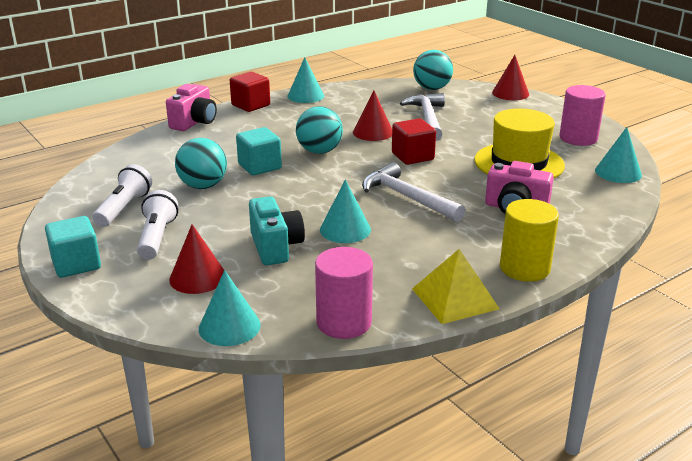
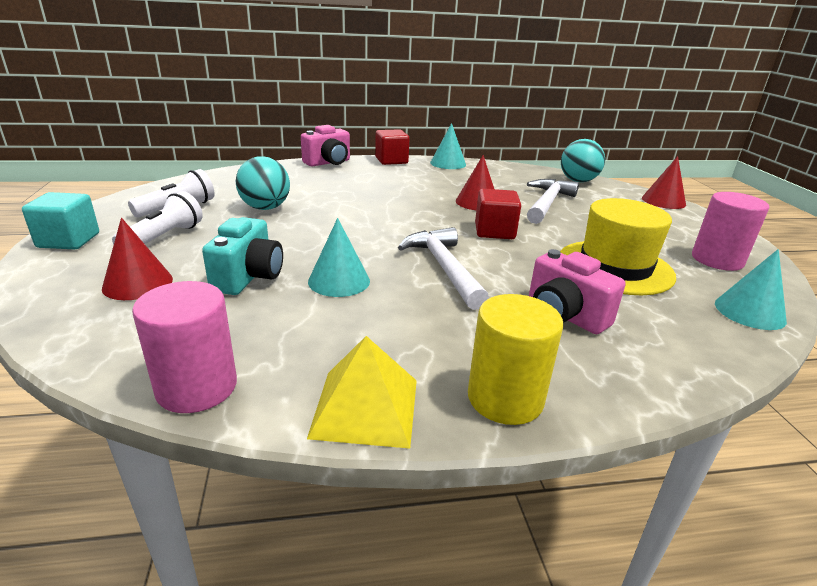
camera: 25 degrees right, 0 degrees up
turquoise cone [199,270,261,346] -> none
turquoise cube [236,127,282,175] -> none
turquoise ball [296,106,343,154] -> none

